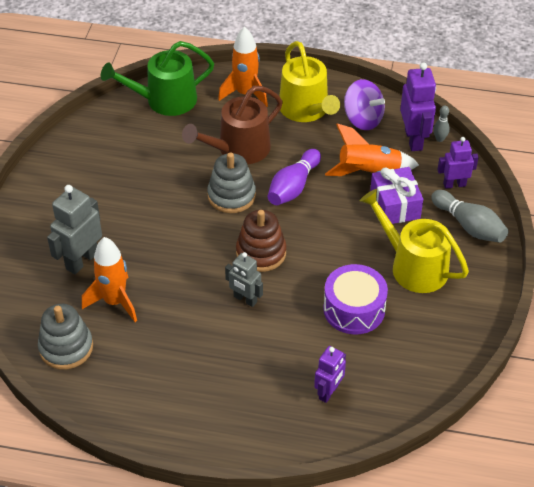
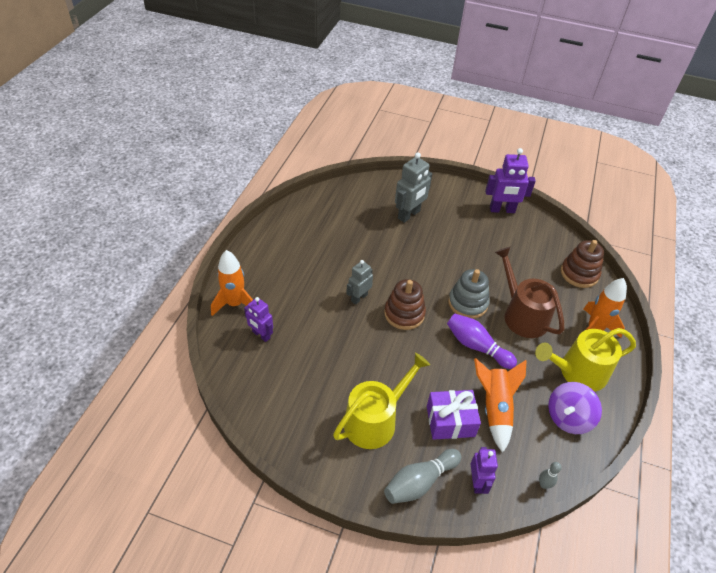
camera: 95 degrees right, 0 degrees up
grey stacking toy [38,304,93,369] -> none
grey robot [47,185,102,274] -> grey robot turned 90 degrees clockwise [395,152,432,223]
orange rocket [82,237,137,322] -> orange rocket moved to [211,250,253,316]
green watering can [101,41,214,116] -> brown stacking toy [561,240,604,288]
purple drum [323,264,388,335] -> none
purple robot [400,62,436,151] -> purple robot moved to [485,148,536,213]

